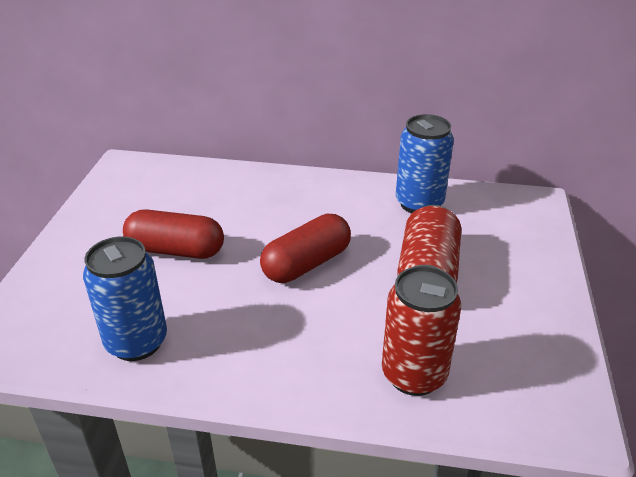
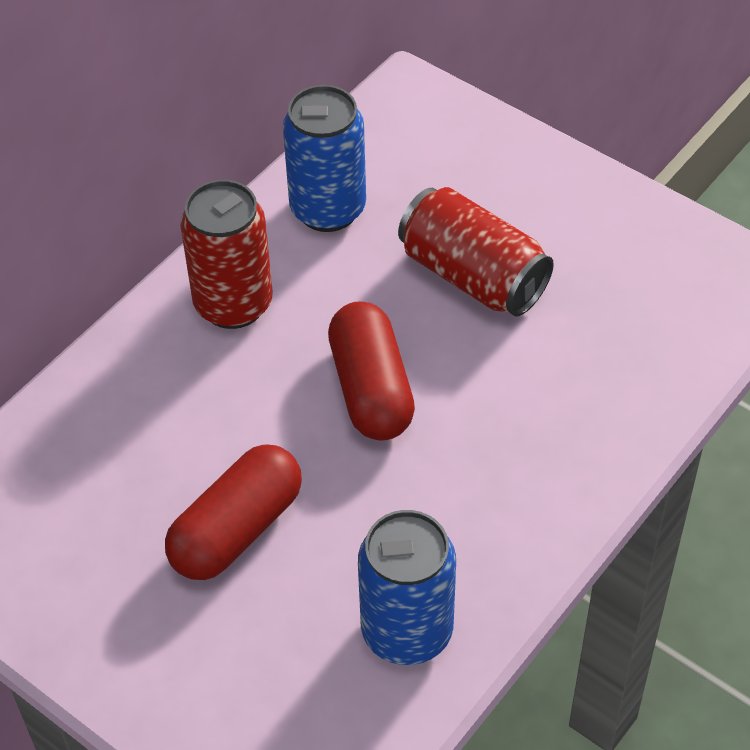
camera: 60 degrees left, 15 degrees up
red can [382,266,461,396] -> red can moved to [180,180,273,329]

